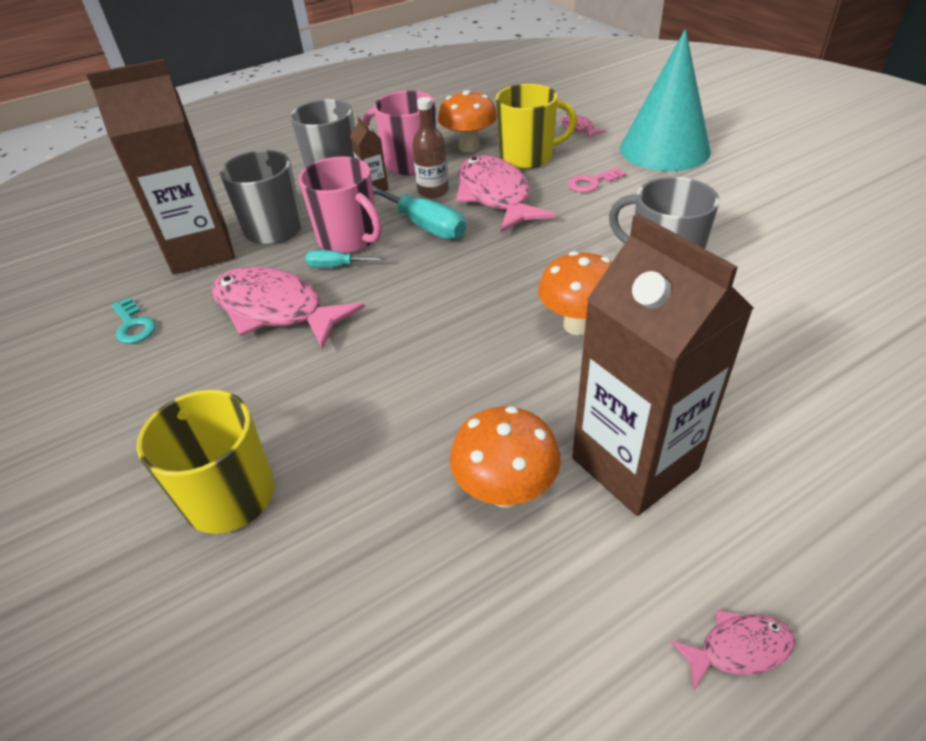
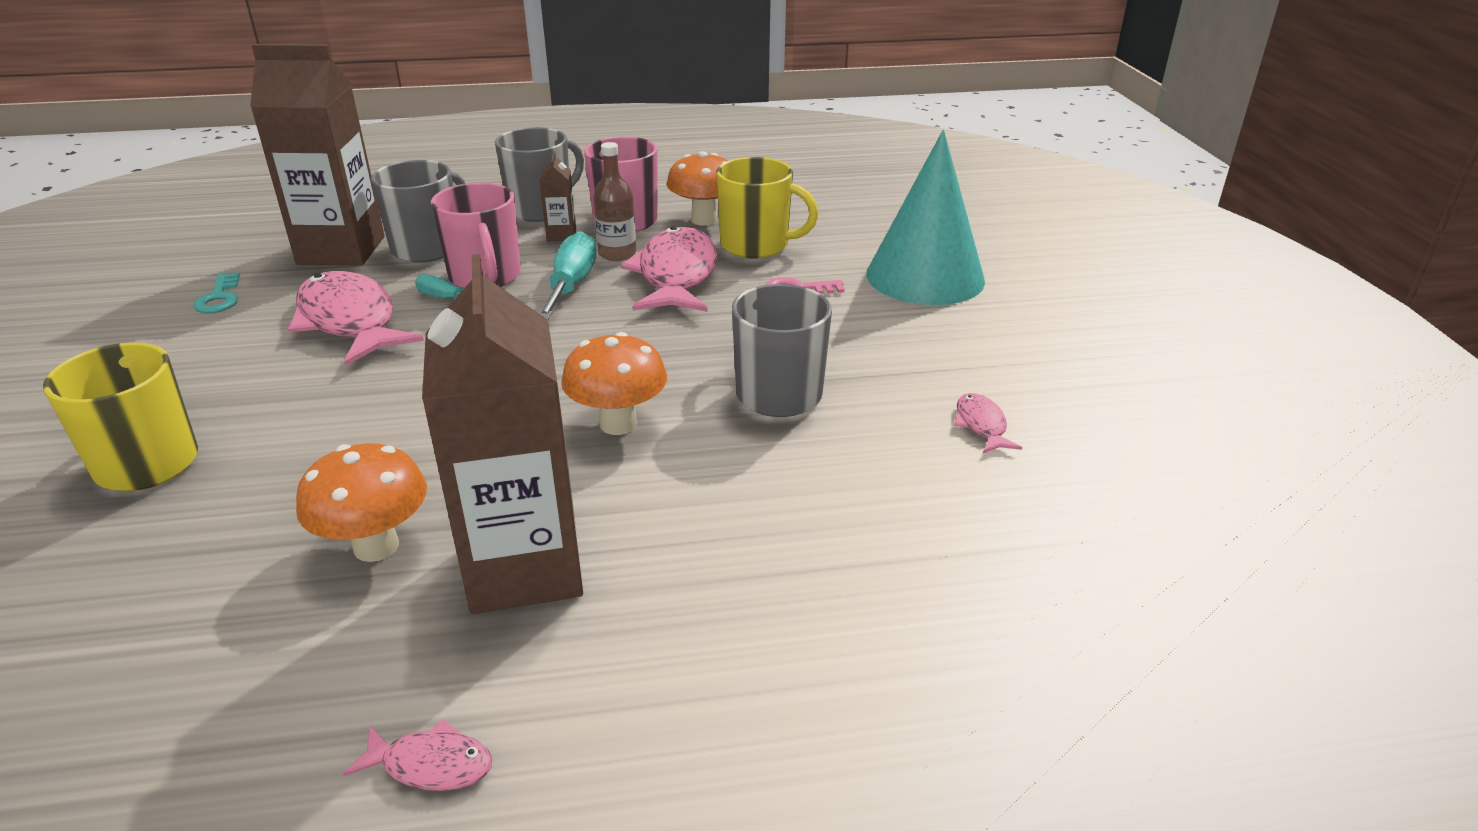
camera: 20 degrees right, 10 degrees down
turquoise screwdriver [372,185,466,240] -> turquoise screwdriver turned 150 degrees counterclockwise [539,231,597,320]
pink fish [561,114,607,139] -> pink fish moved to [954,393,1022,453]

